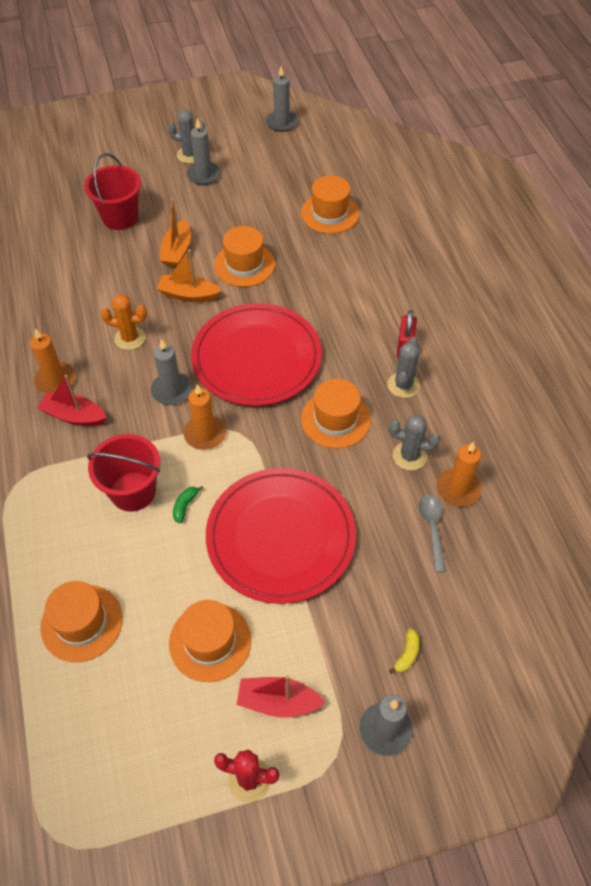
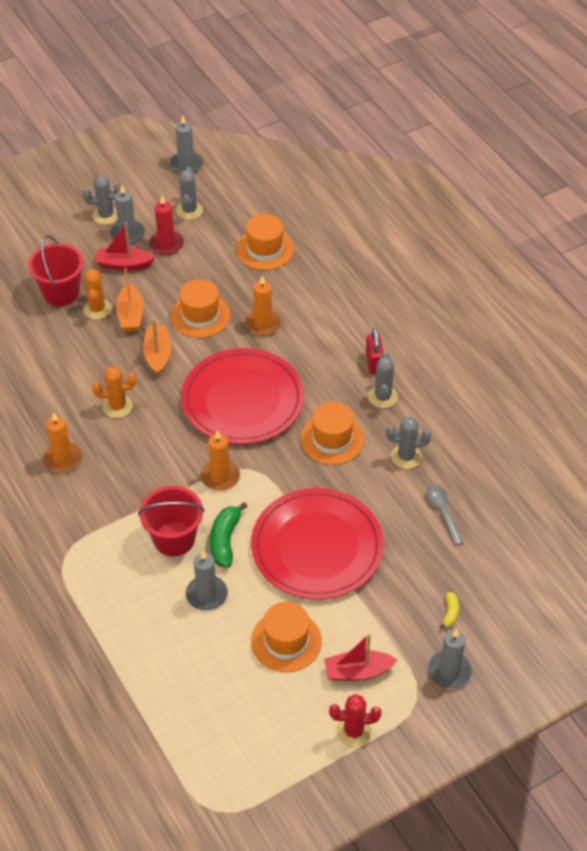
camera: 15 degrees left, 5 degrees down
red boat [37,375,107,426] -> red boat moved to [95,223,155,271]
orange hat [40,581,123,662] -> none
grey candle [151,339,192,405] -> grey candle moved to [186,550,228,611]
orange boat [157,249,222,302] -> orange boat turned 90 degrees clockwise [143,319,171,376]
green banana [173,486,204,523] -> green banana [210,502,248,568], size x1.87
orange candle [436,442,482,506] -> orange candle moved to [245,276,282,336]
none -> orange cactus [83,269,112,319]
none -> red candle [149,195,184,255]
none -> grey cactus [176,167,203,220]

